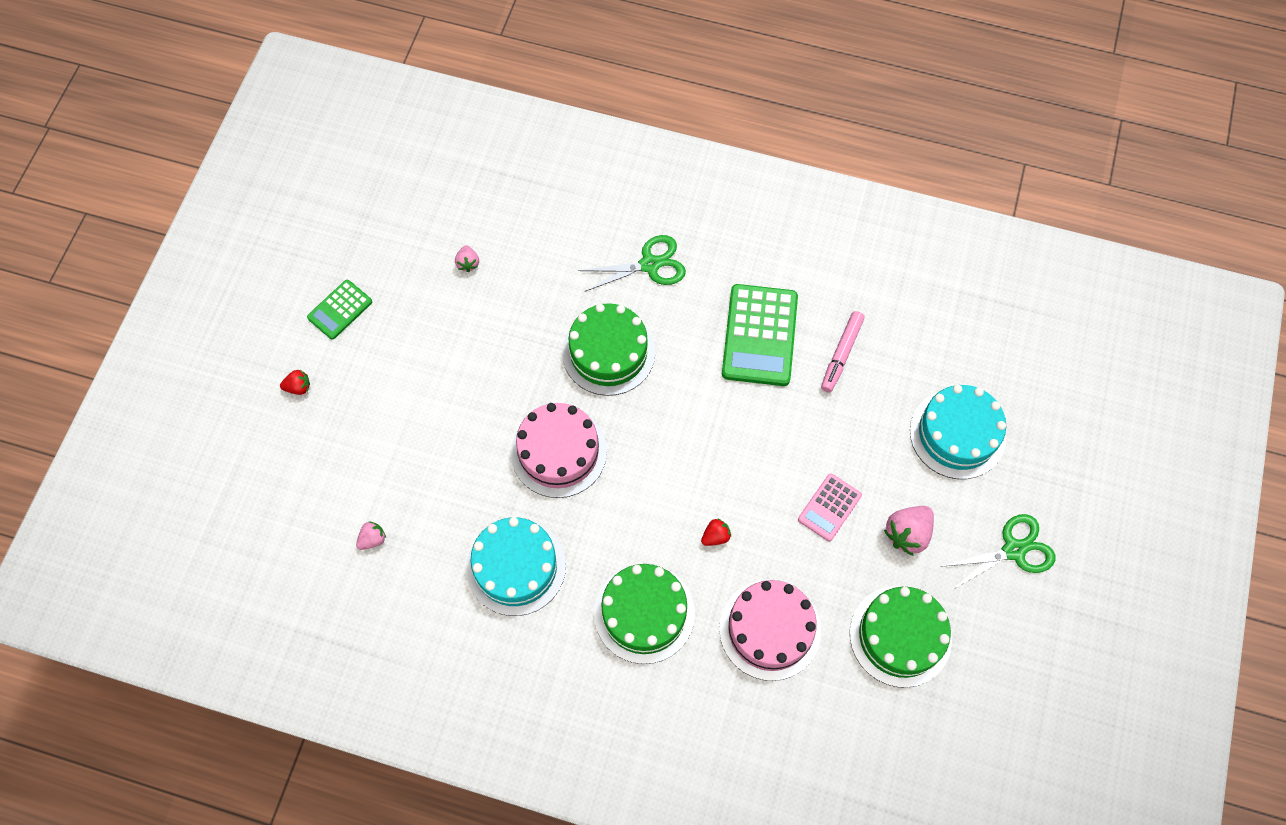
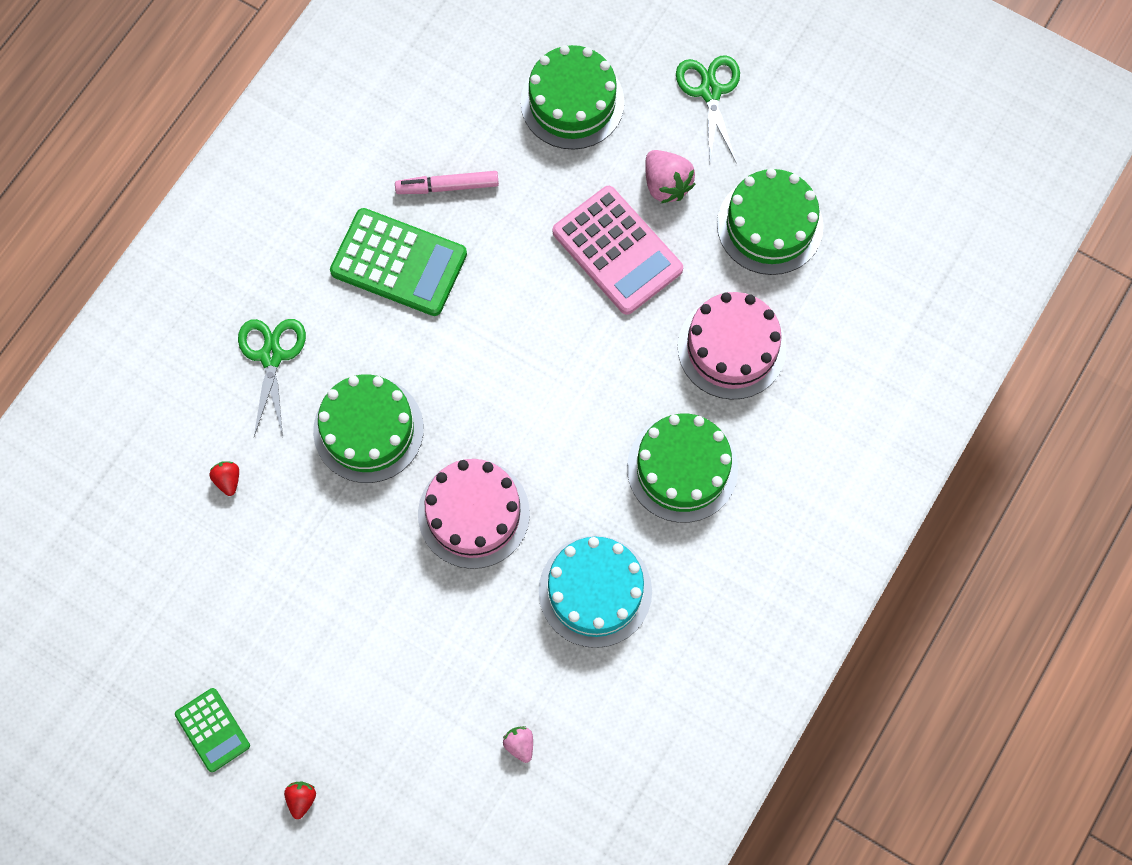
camera: 75 degrees left, 5 degrees up
pink strawberry [455,245,479,272] -> none
red strawberry [701,518,731,546] -> red strawberry moved to [210,461,239,496]
pink calculator [798,473,862,541] -> pink calculator [553,186,683,315], size x1.79
pink marker [821,311,865,393] -> pink marker turned 135 degrees clockwise [395,171,499,194]
turquoise cake [910,385,1006,479] -> green cake [521,45,625,150]

